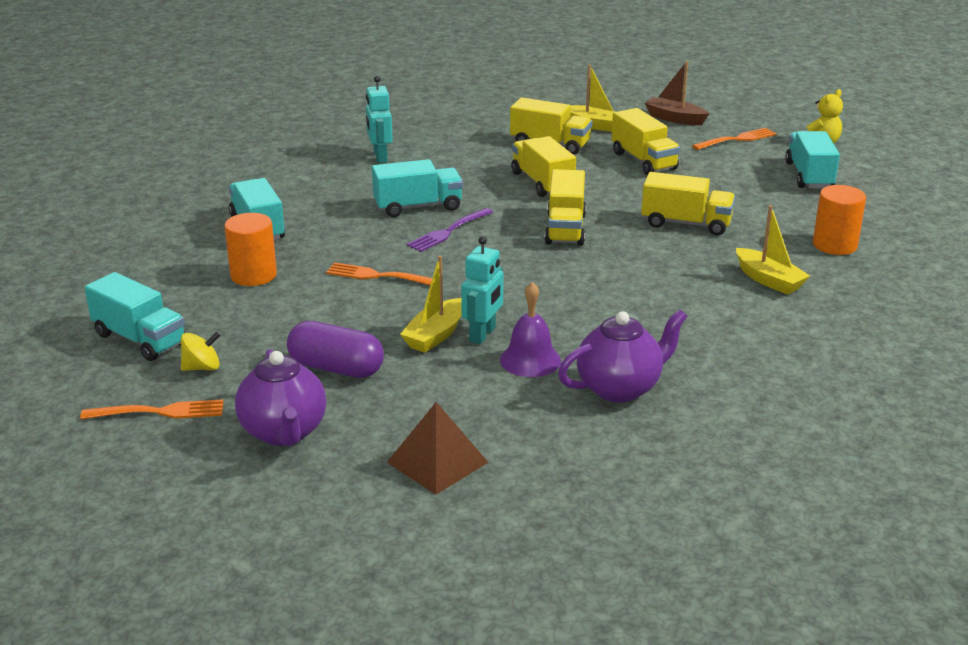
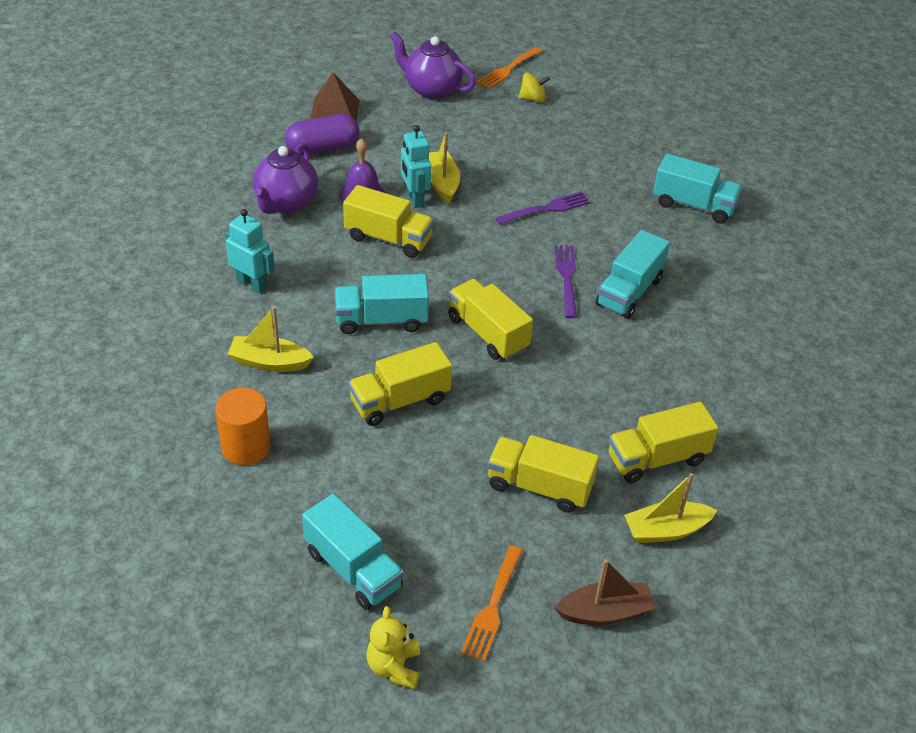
camera: 135 degrees right, 15 degrees up
turquoise truck [85,272,185,361] -> turquoise truck moved to [335,274,429,334]
yellow spinning top [181,332,220,371] -> yellow spinning top turned 120 degrees counterclockwise [519,72,550,103]
orange cylinder [224,213,277,286] -> none
purple capsule [287,321,384,378] -> purple capsule moved to [285,114,360,156]
orange fork [326,262,432,285] -> purple fork [495,192,591,225]
turquoise robot [366,76,393,163] -> turquoise robot moved to [225,209,275,293]
yellow truck [511,136,576,197] -> yellow truck moved to [343,185,434,258]

